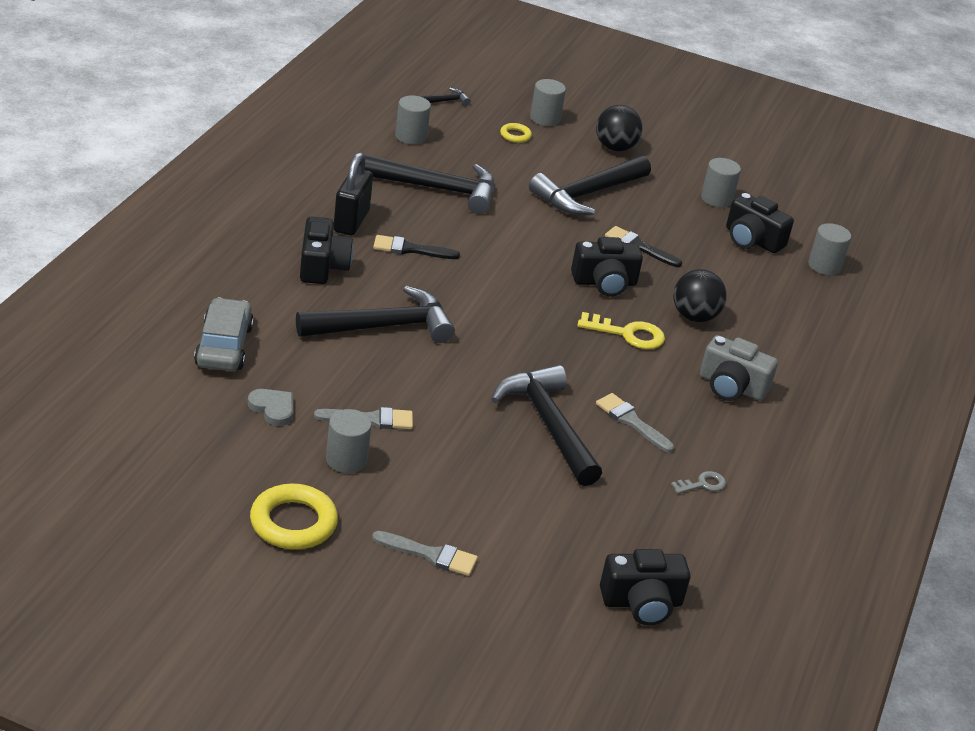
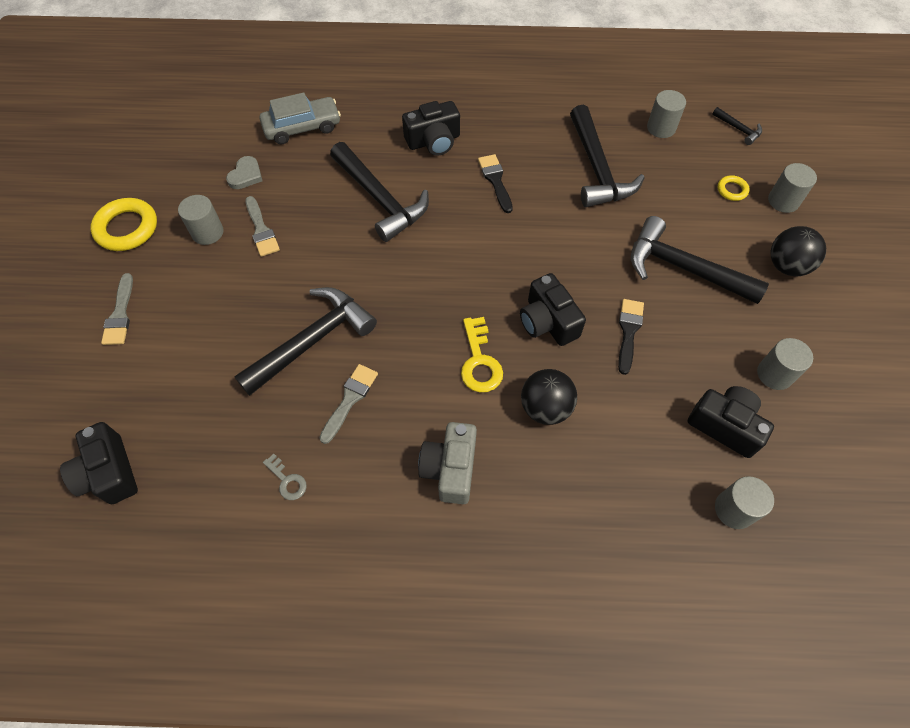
camera: 75 degrees right, 25 degrees up
black padlock [334,152,373,236] -> none
black camera [726,193,794,253] -> black camera turned 105 degrees clockwise [688,386,774,458]

